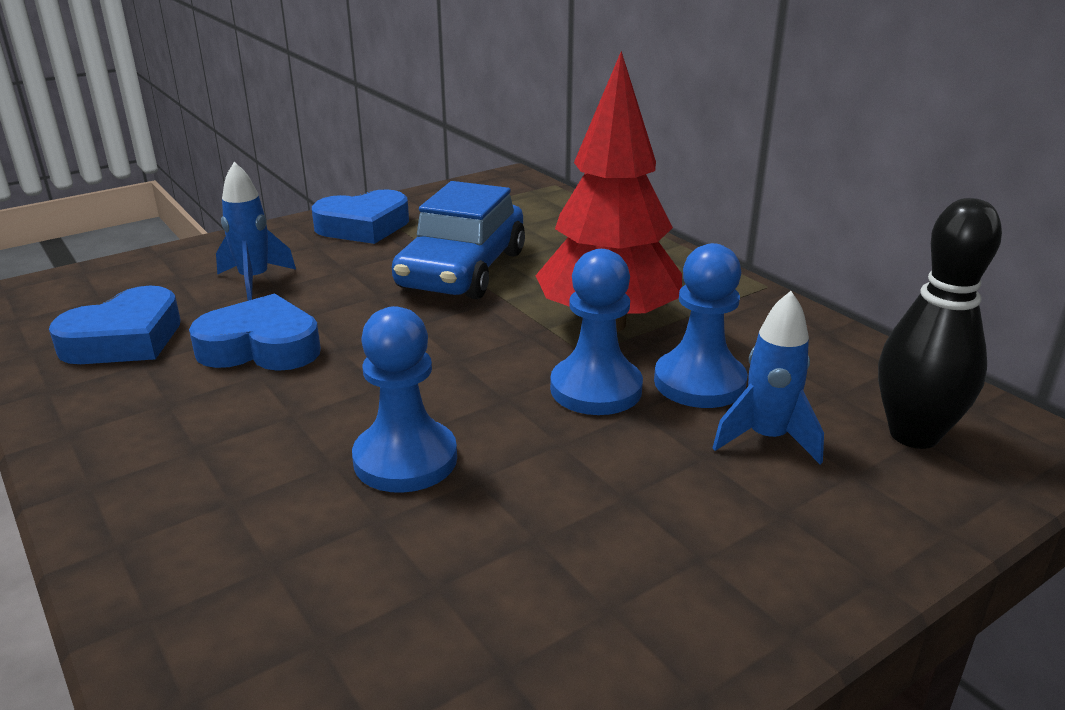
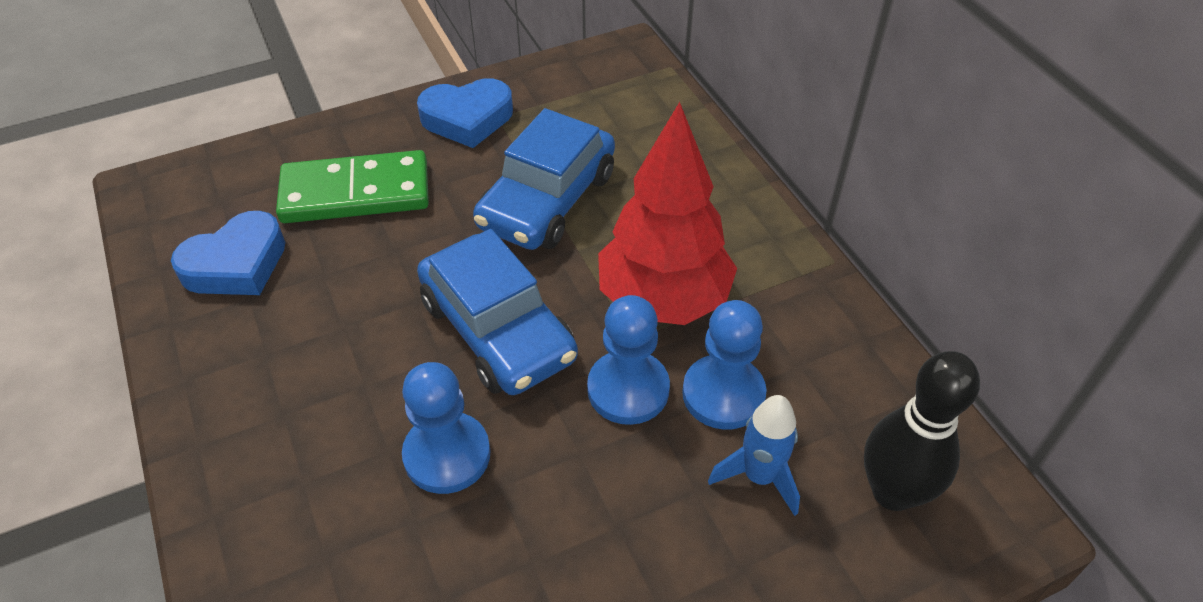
camera: 10 degrees right, 20 degrees up
blue heart [189,293,321,371] -> none
blue rocket [216,162,296,300] -> green domino [276,150,429,223]
none -> blue car [417,229,578,395]

